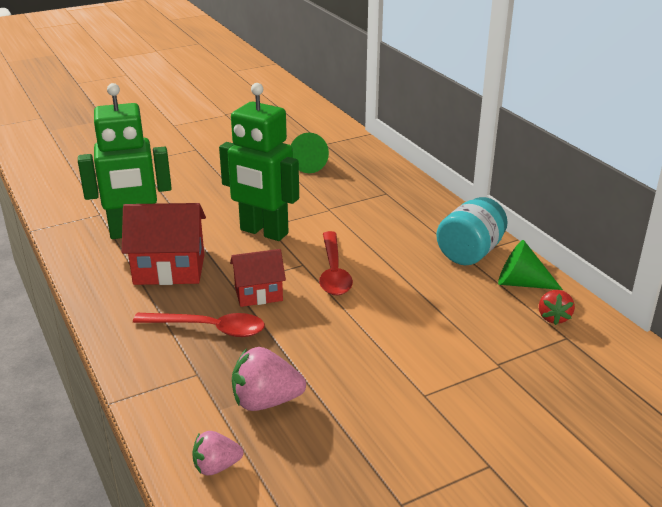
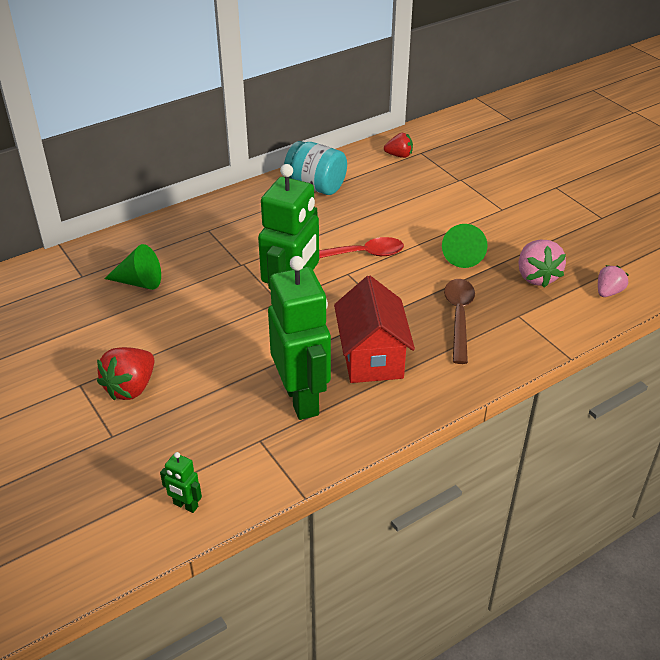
camera: 95 degrees left, 10 degrees up
red spoon [133,313,265,337] -> brown spoon [444,279,475,364]
pink strawberry [192,431,244,475] -> pink strawberry turned 120 degrees counterclockwise [598,265,629,297]
red house [230,249,286,307] -> none
green cone [498,240,563,290] -> green cone moved to [442,224,488,268]
none -> red strawberry [97,347,154,400]
none -> green robot [160,452,202,513]

